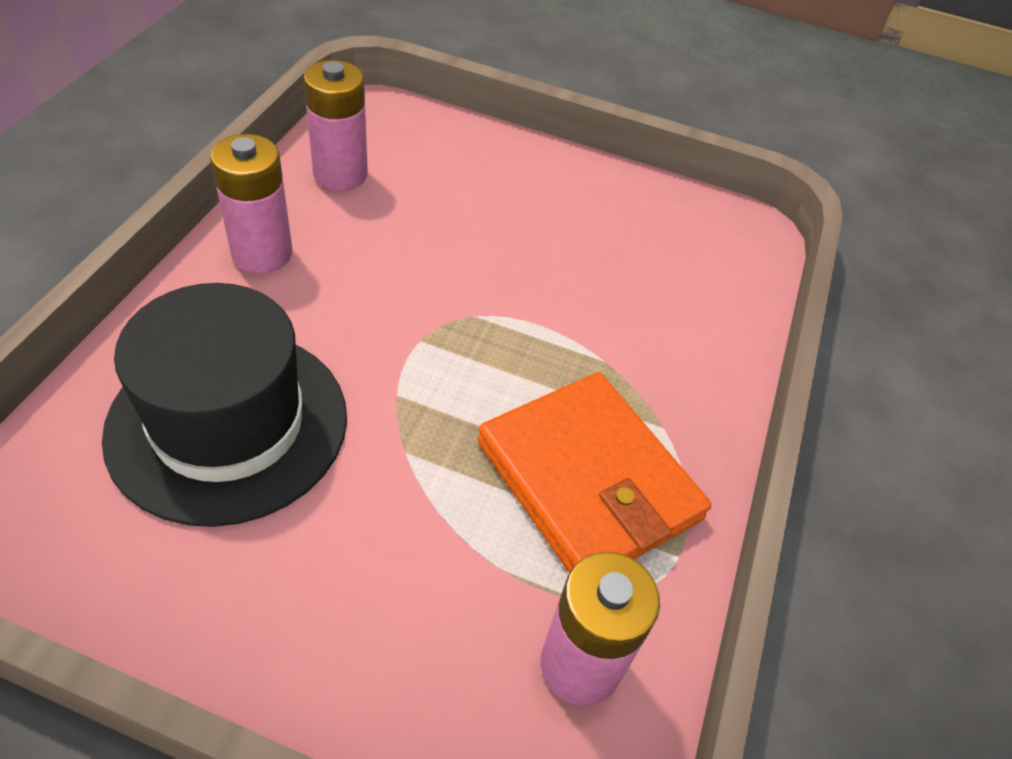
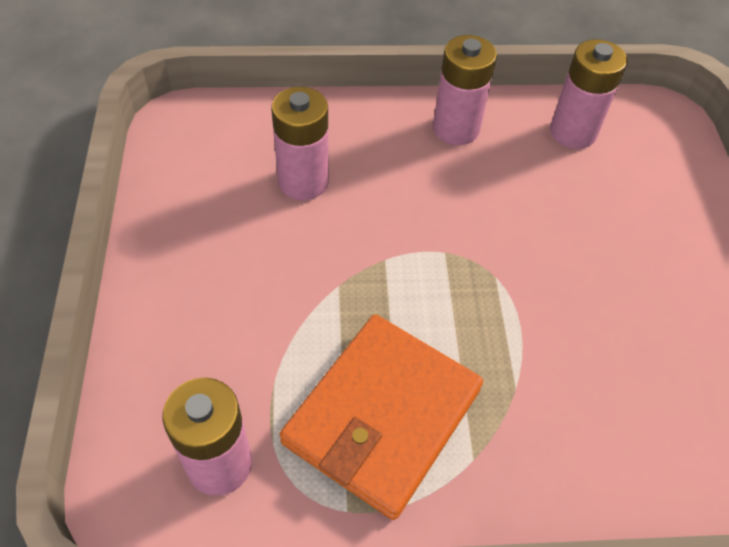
camera: 70 degrees right, 5 degrees up
black hat [102,283,347,527] -> pink battery [271,87,329,200]

